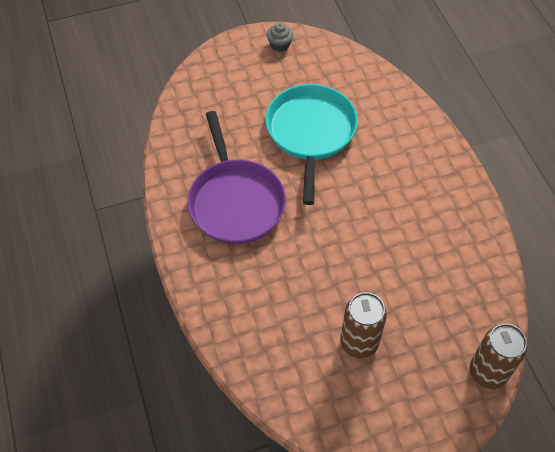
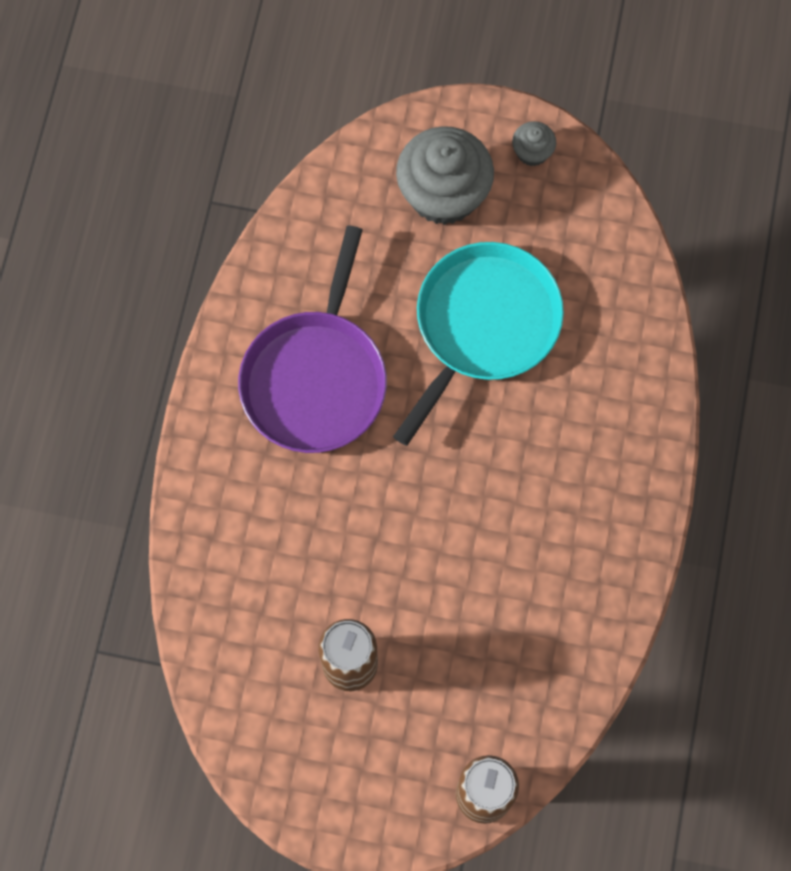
camera: 30 degrees right, 15 degrees up
none -> grey cupcake [396,126,494,225]

